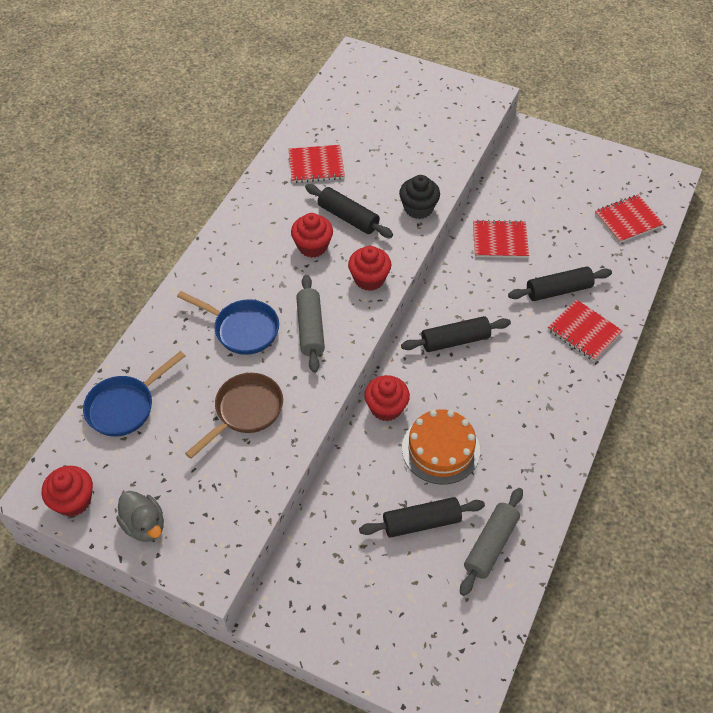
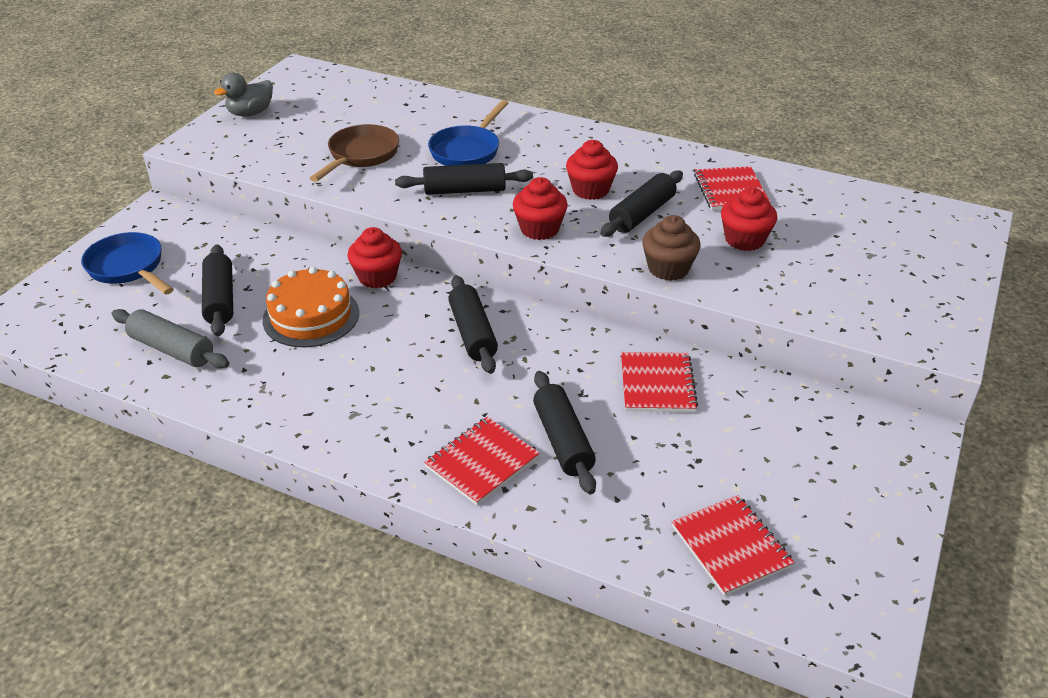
camera: 90 degrees right, 15 degrees down
red cupcake [42,466,93,517] -> red cupcake moved to [721,187,777,251]
blue pan [83,351,185,437] -> blue pan moved to [81,232,174,295]
brown pan [185,373,283,459] -> brown pan turned 105 degrees counterclockwise [310,124,399,182]
grey rolling pin [296,275,325,373] -> black rolling pin [395,163,533,195]
black cupcake [399,175,440,219] -> brown cupcake [642,215,701,281]

